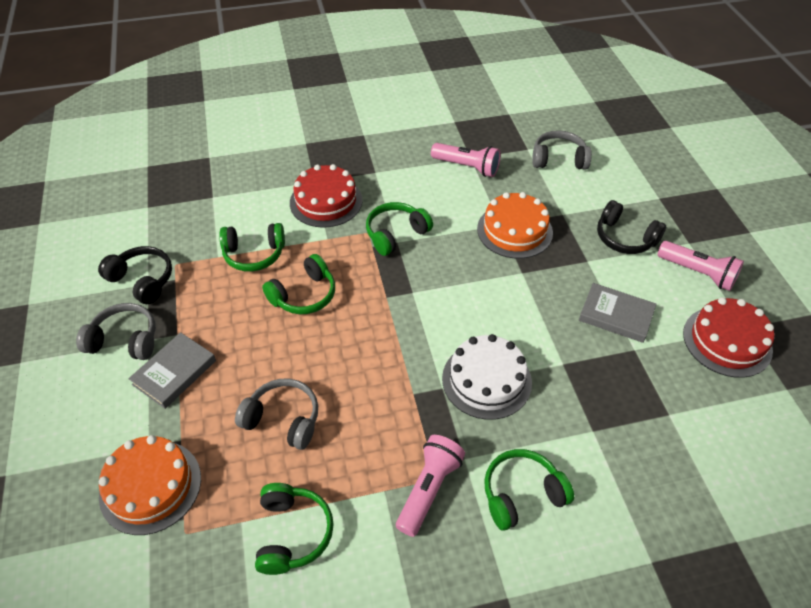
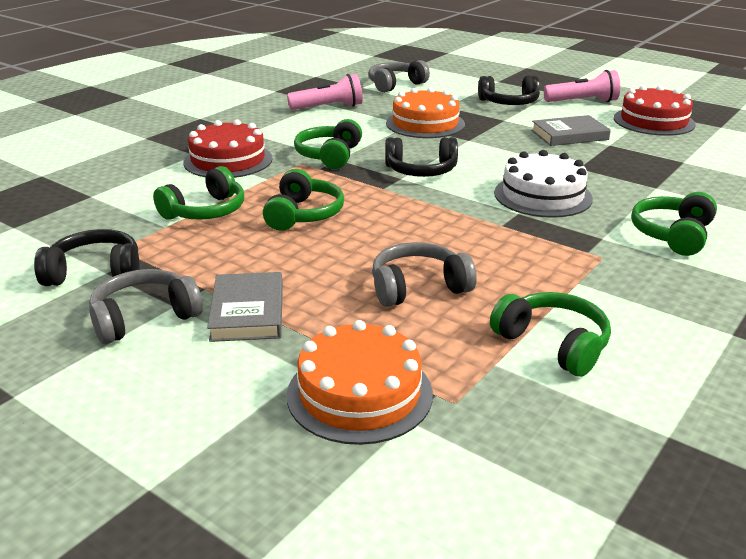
camera: 40 degrees left, 20 degrees down
pink flashlight [396,435,465,537] -> none
none -> black headphones [385,137,458,177]

